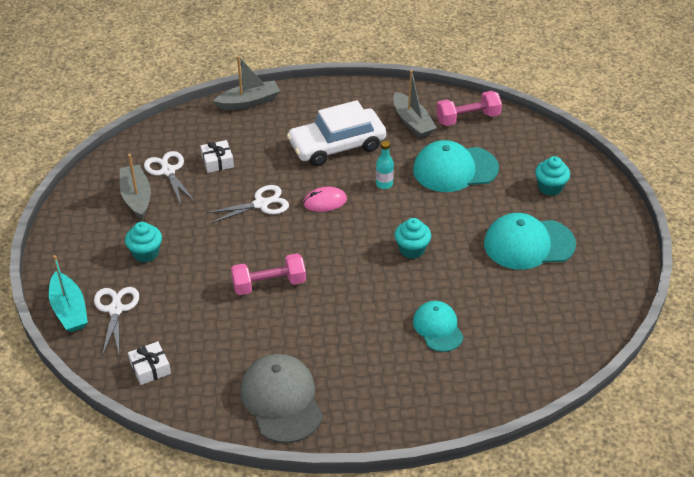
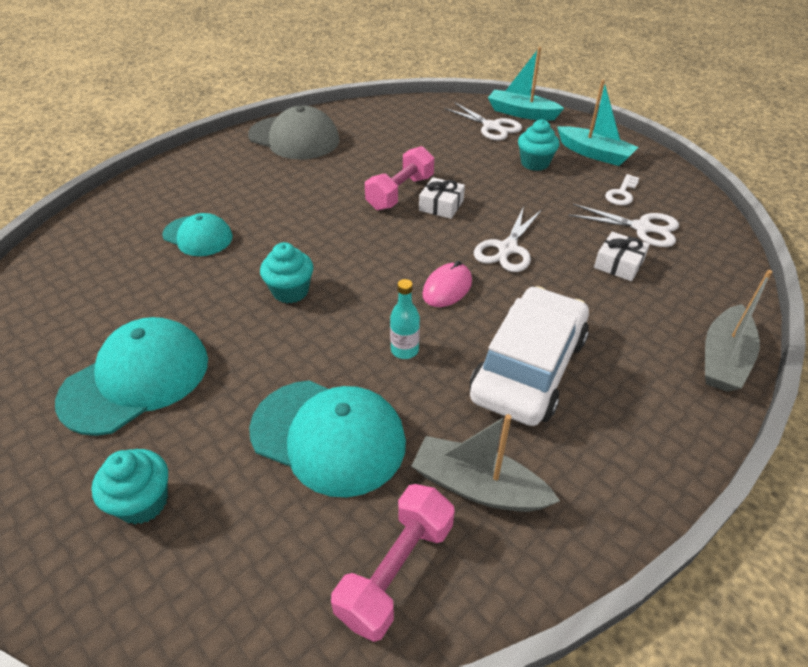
camera: 140 degrees right, 0 degrees up
grey boat [120,154,151,219] -> white key [605,174,639,205]
white gift [128,341,171,385] -> white gift moved to [419,177,465,219]
turquoise cap [413,140,499,192] -> turquoise cap turned 75 degrees clockwise [249,380,406,497]
none -> turquoise boat [557,80,639,166]

